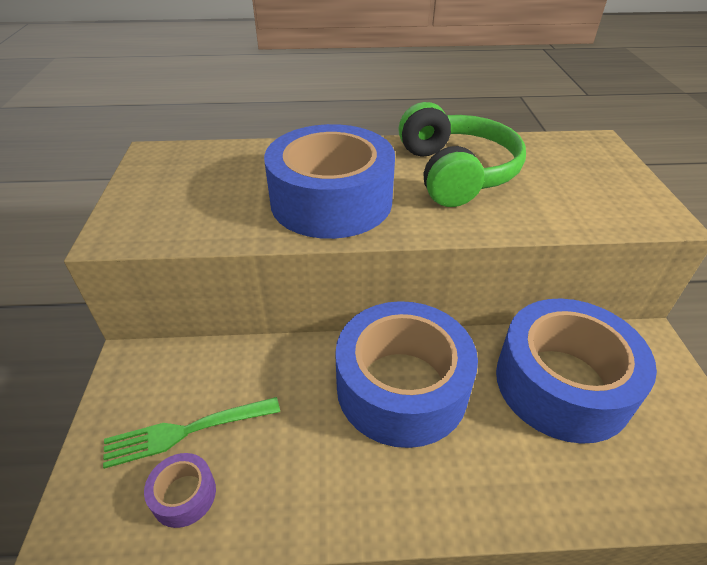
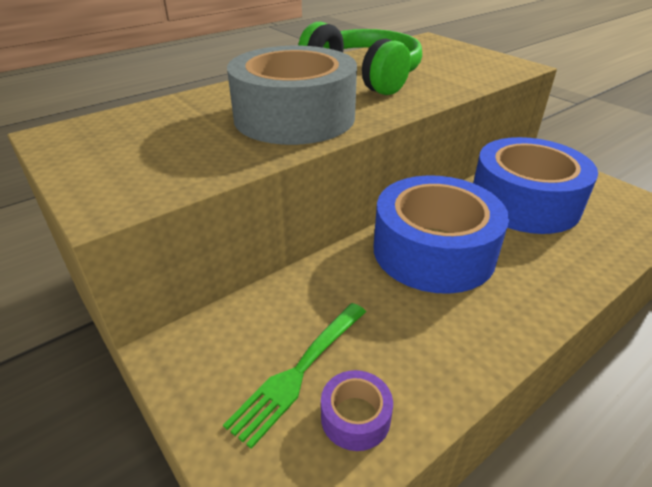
camera: 35 degrees left, 5 degrees down
blue tape [264,124,395,239] -> grey tape [227,46,357,145]

